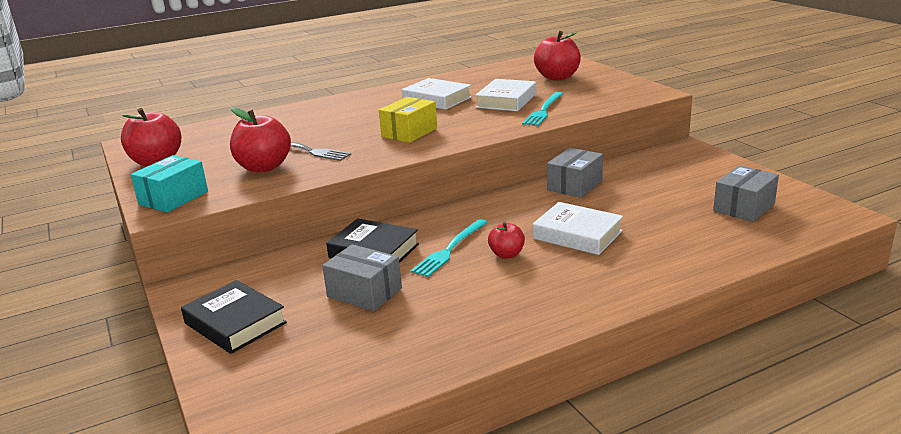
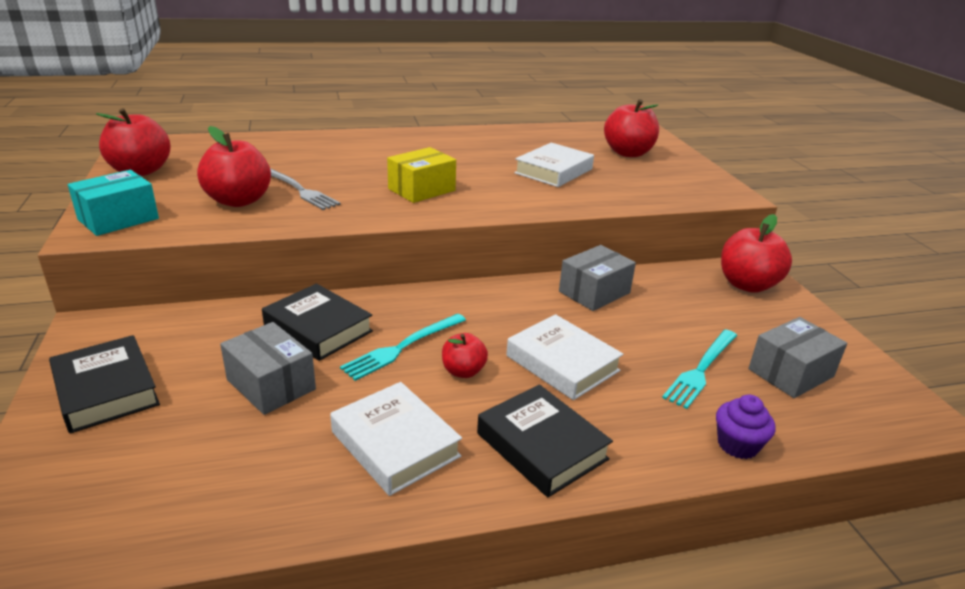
camera: 10 degrees right, 5 degrees up
white book [402,78,472,110] -> white book moved to [330,382,462,496]
turquoise fork [522,92,564,126] -> turquoise fork moved to [662,330,737,409]
none -> black book [477,384,613,497]
none -> purple cupcake [716,395,775,459]
none -> red apple [721,214,792,293]

